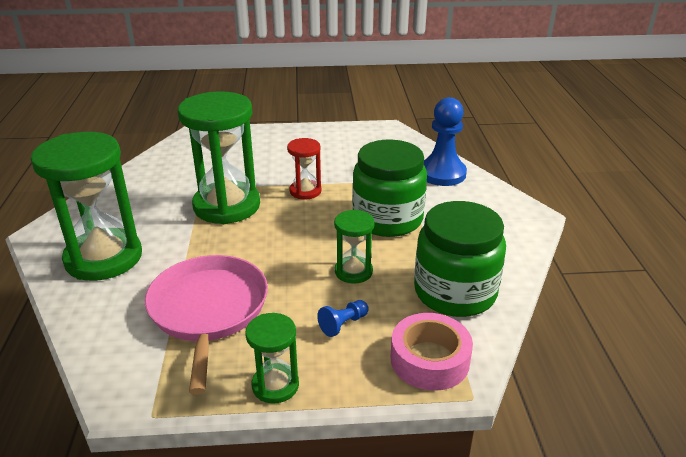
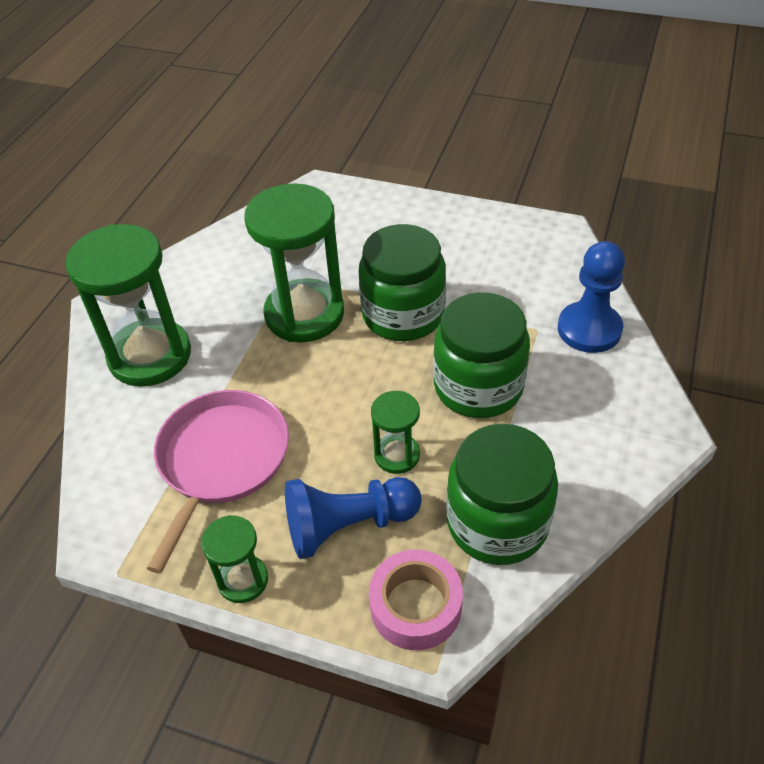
camera: 25 degrees right, 15 degrees up
red hourglass [287,138,321,200] -> green jar [359,224,446,341]
blue pawn [317,300,369,337] -> blue pawn [285,477,422,559], size x2.17

